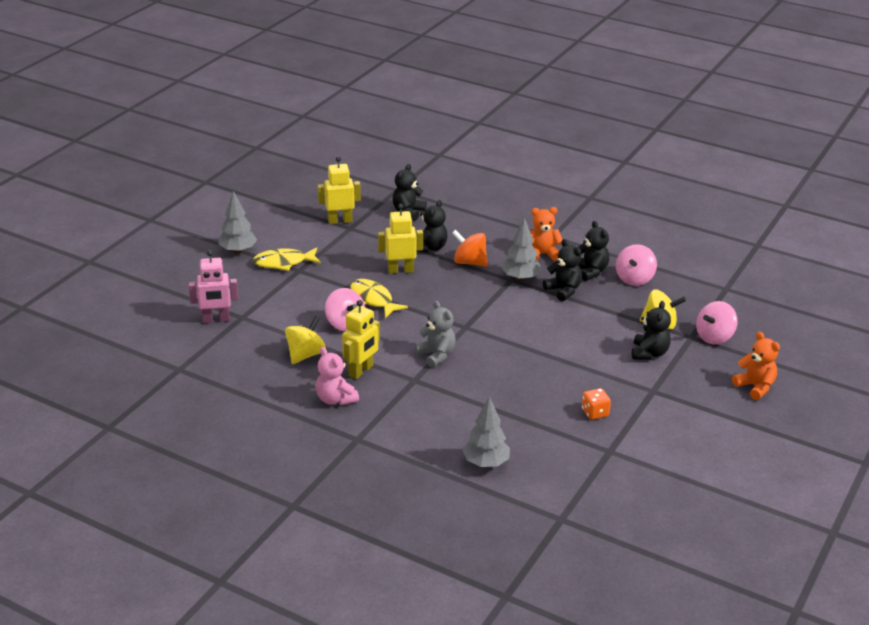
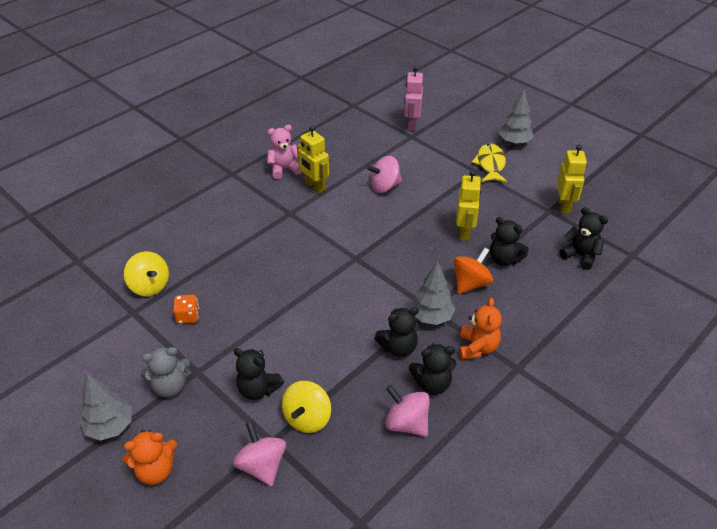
camera: 105 degrees right, 10 degrees up
yellow spinning top [285,316,326,364] -> yellow spinning top moved to [124,251,169,296]
yellow fish [350,279,408,318] -> none
grey teddy bear [415,301,456,367] -> grey teddy bear moved to [141,346,190,397]
grey tree [463,396,510,467] -> grey tree moved to [80,373,132,441]

